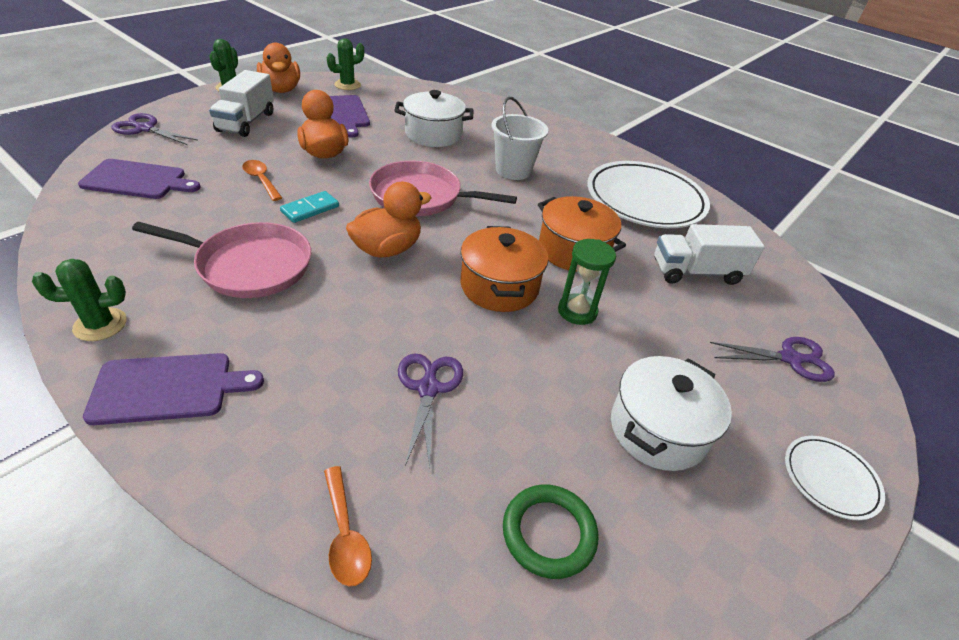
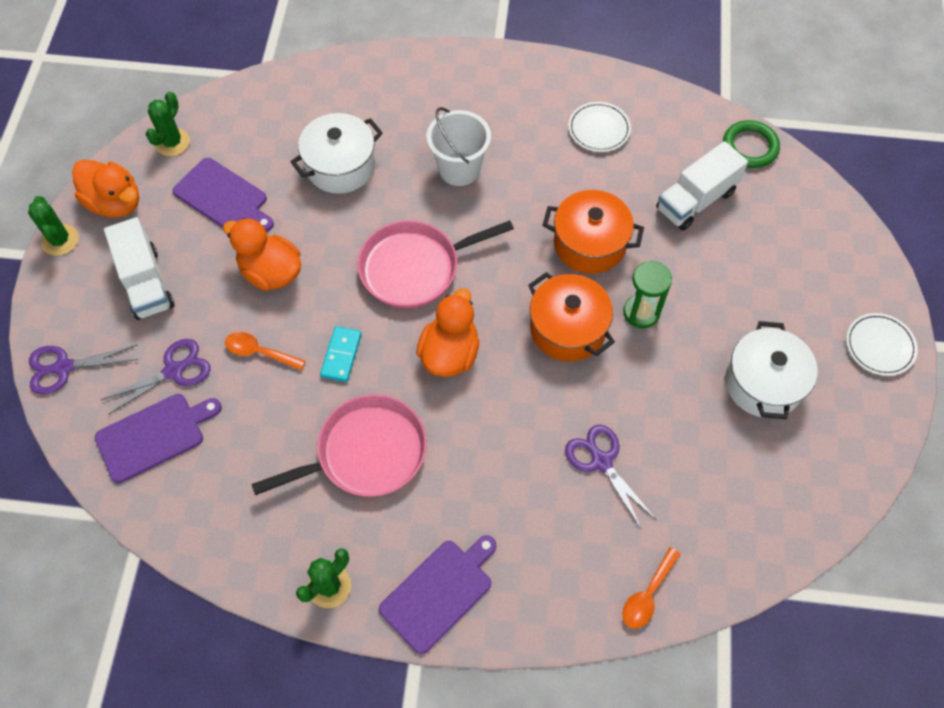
camera: 30 degrees left, 20 degrees up
orange spoon [324,466,372,586] -> orange spoon turned 90 degrees clockwise [622,547,681,629]
green ring [503,485,598,579] -> green ring moved to [723,120,780,168]
white plate [587,161,710,228] -> white plate [568,102,631,152], size x0.48
purple scissors [710,337,835,382] -> purple scissors moved to [101,339,211,415]

